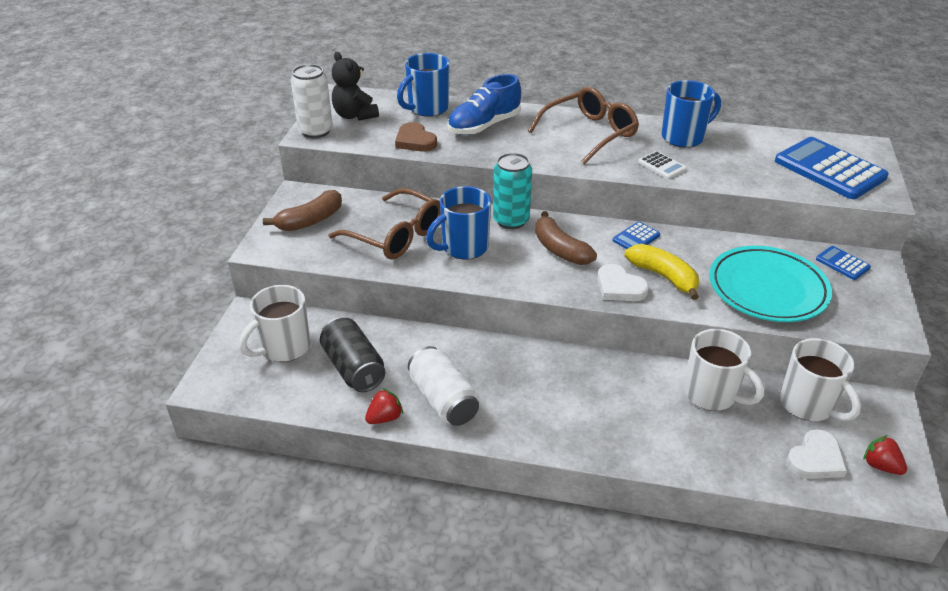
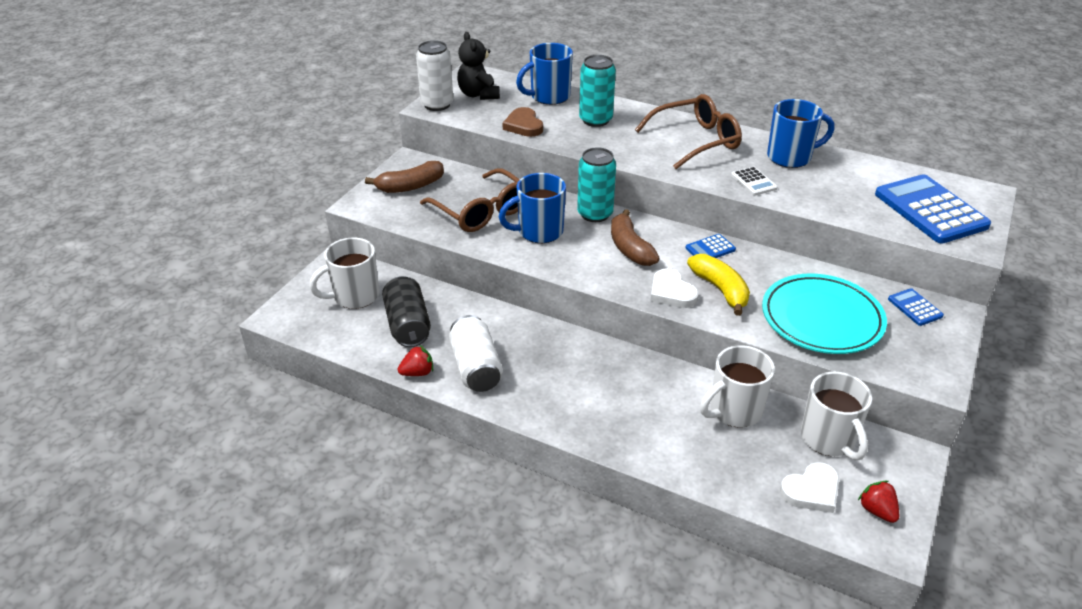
camera: 15 degrees right, 0 degrees up
blue shoe [448,74,521,135] -> turquoise can [579,55,616,127]
white mug [684,329,764,411] -> white mug turned 90 degrees clockwise [700,345,775,428]

